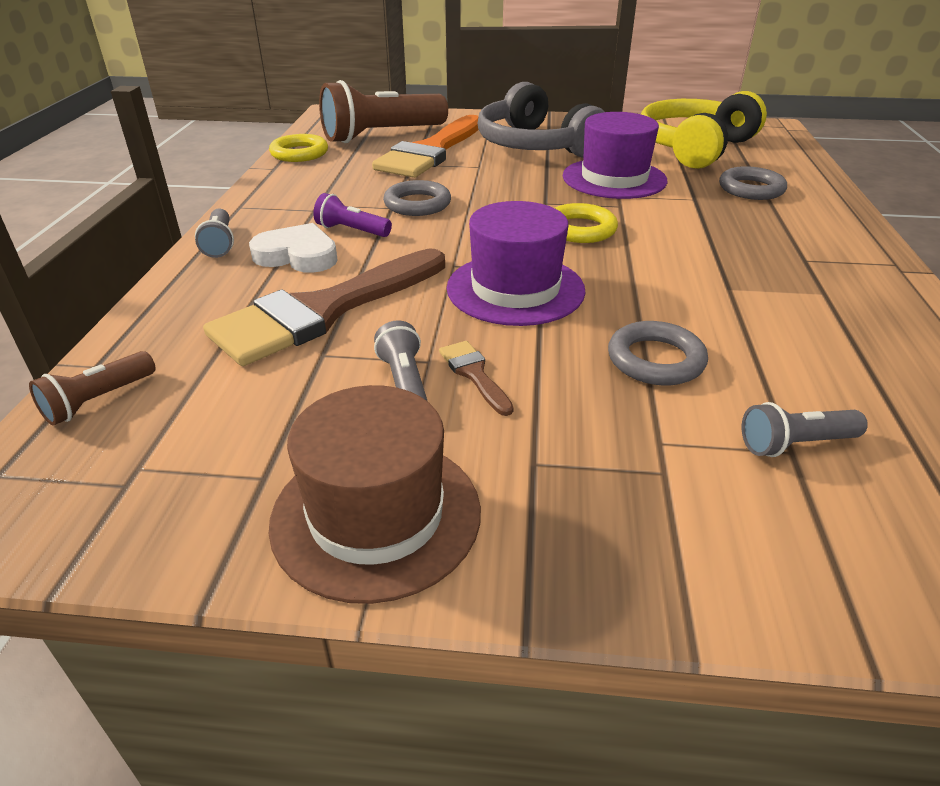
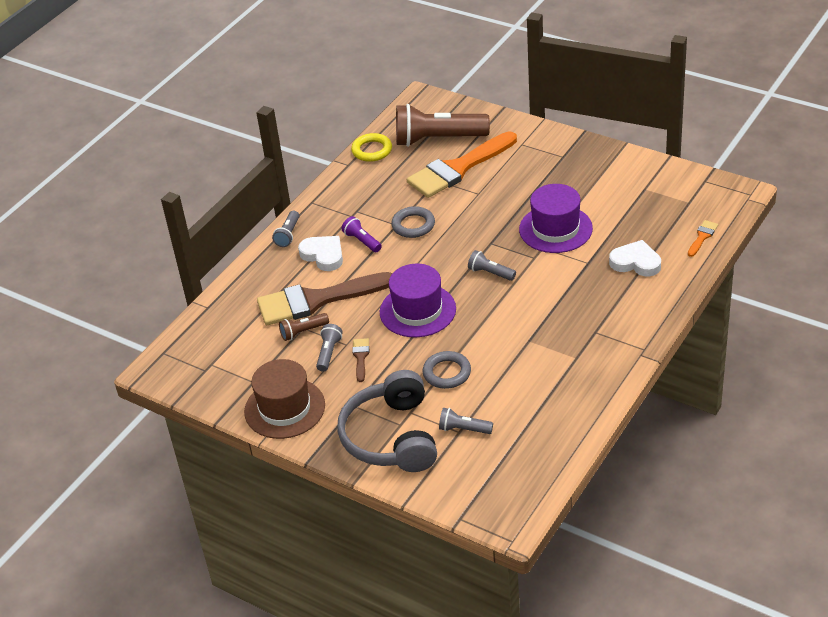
camera: 30 degrees right, 5 degrees up
brown flashlight [29,351,156,425] -> brown flashlight moved to [279,313,329,341]
grey headphones [478,82,605,158] -> grey headphones moved to [337,370,437,472]
yellow ring [555,203,618,243] -> grey flashlight [468,250,516,281]
yellow headphones [641,91,767,169] -> none
grey ring [719,166,787,200] -> white heart [609,240,661,276]
none -> orange brush [688,220,718,257]

